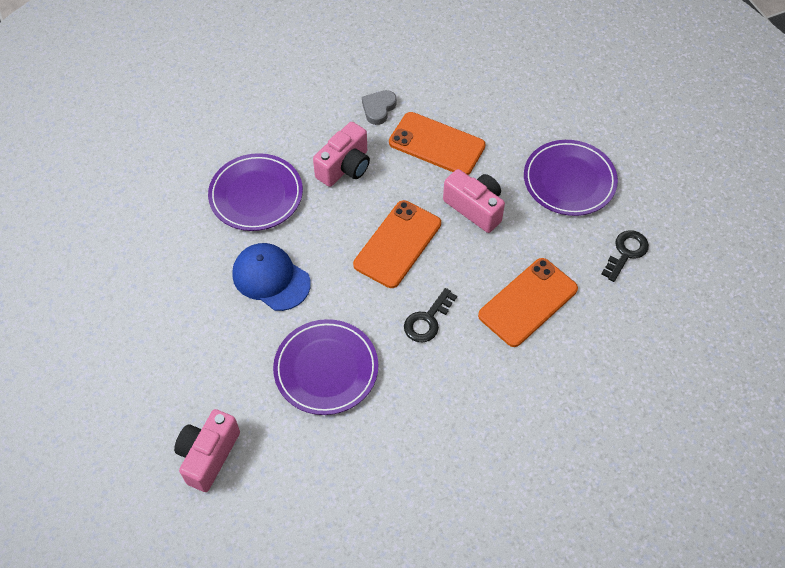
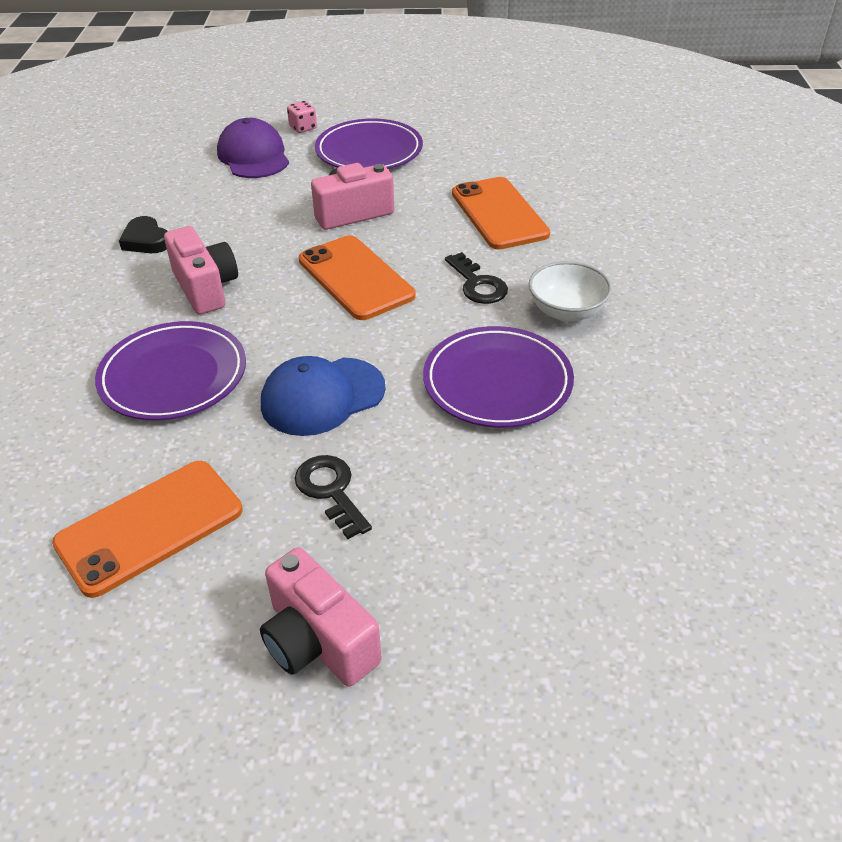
camera: 65 degrees left, 15 degrees down
pink camera [174,409,240,492] -> pink camera moved to [260,547,382,687]
grey heart [362,90,397,125] -> black heart [119,216,168,253]
orange phone [389,112,486,175] -> orange phone moved to [52,461,243,598]
black key [602,230,649,282] -> black key moved to [294,455,372,539]
none -> purple cap [217,118,289,178]
none -> pink dice [287,101,317,133]
none -> white bowl [529,261,612,321]

